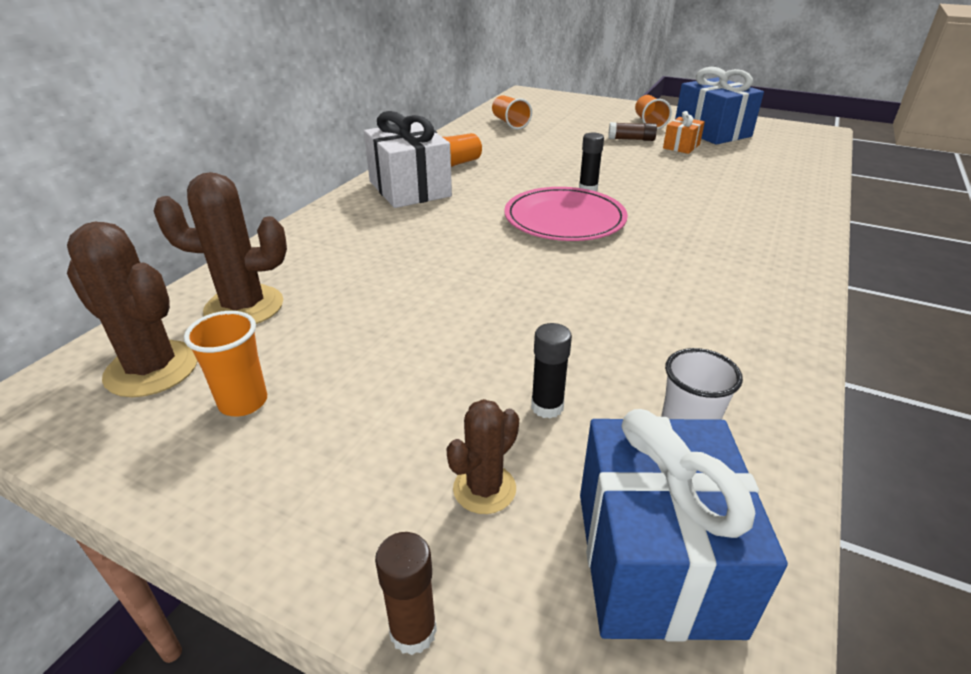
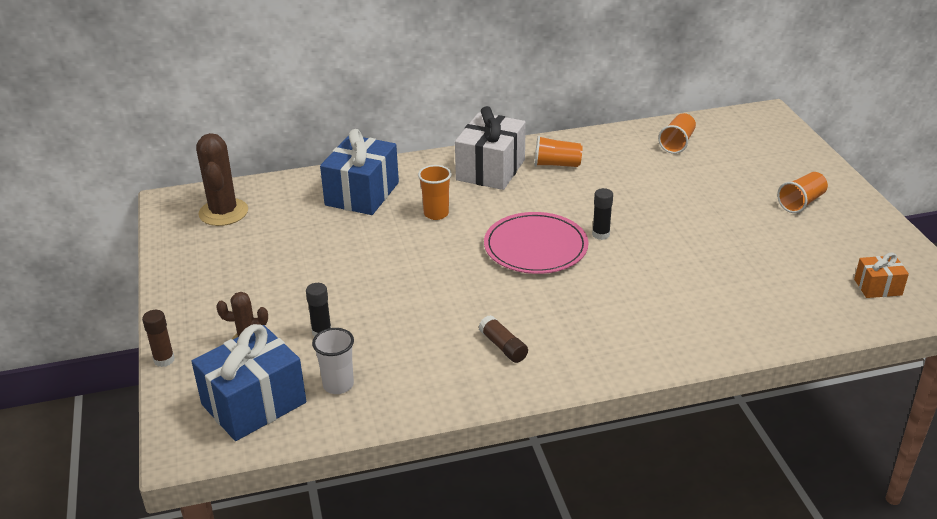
camera: 50 degrees right, 0 degrees up
brown cactus [154,172,287,324] -> none
orange cup [184,311,267,416] -> orange cup moved to [418,165,452,220]
brown glue stick [608,122,657,141] -> brown glue stick moved to [479,315,528,363]
orange gift [663,111,705,154] -> orange gift moved to [854,253,909,298]
blue gift [675,67,764,145] -> blue gift moved to [320,129,399,215]

